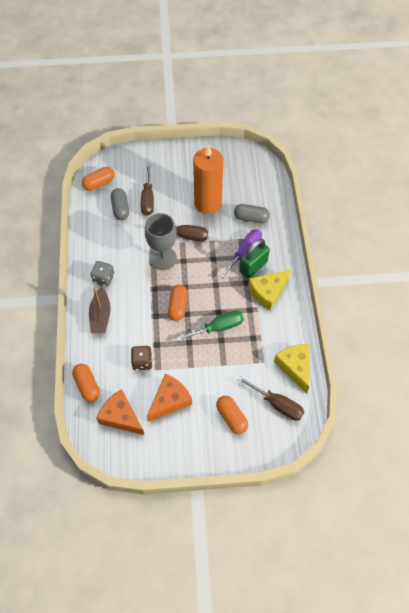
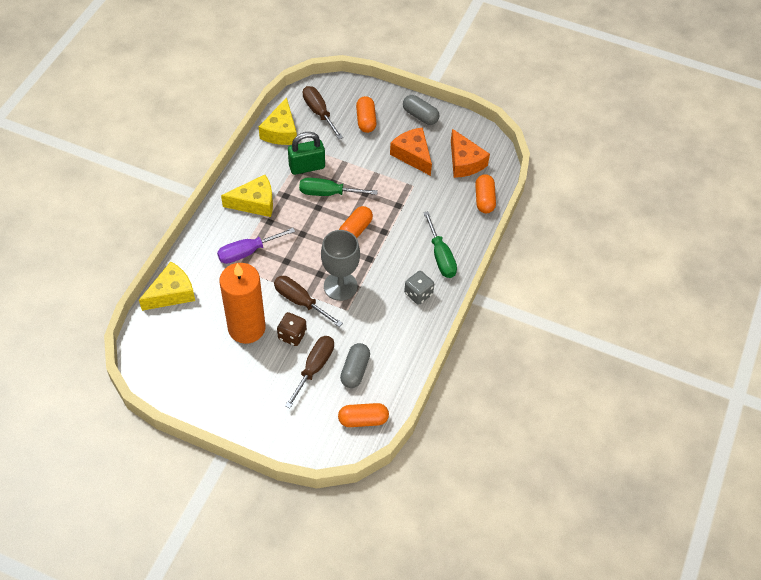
camera: 155 degrees left, 5 degrees down
brown boat [89,287,111,333] -> green screwdriver [423,211,457,278]
brown dice [131,346,153,370] -> brown dice moved to [277,312,307,346]
orange cheese [147,374,192,422] -> orange cheese turned 75 degrees clockwise [390,127,432,176]
grey capsule [234,204,270,223] -> grey capsule moved to [403,95,440,125]
green padlock [239,239,270,278] -> green padlock moved to [288,132,325,175]
none -> yellow cheese [139,261,195,311]

